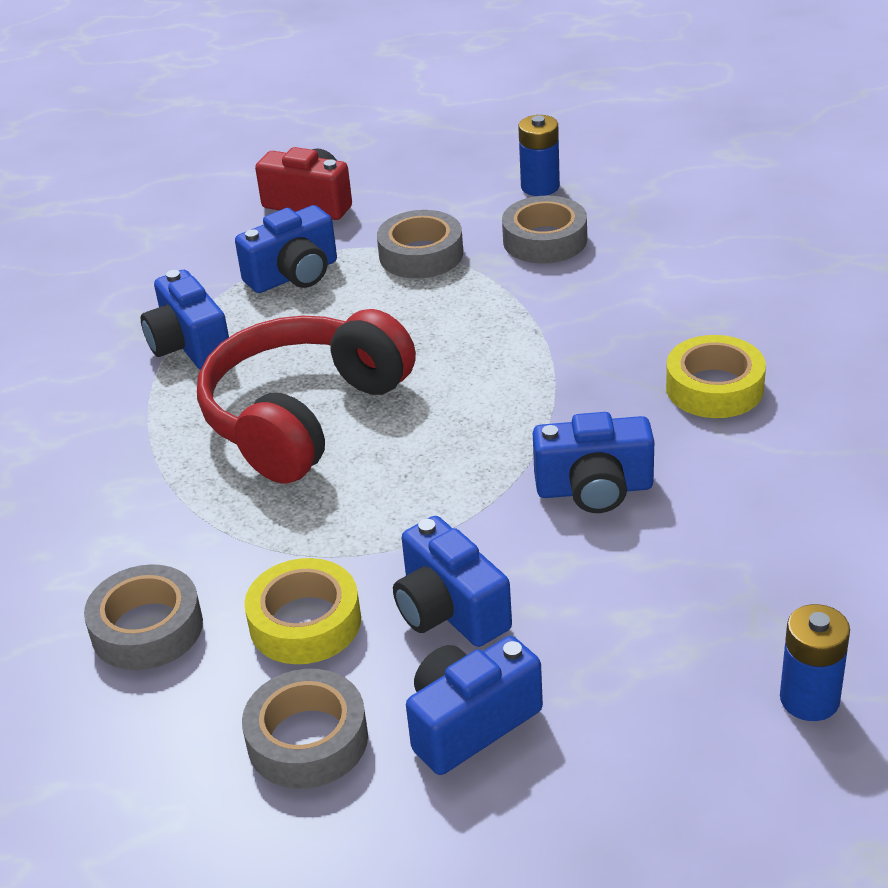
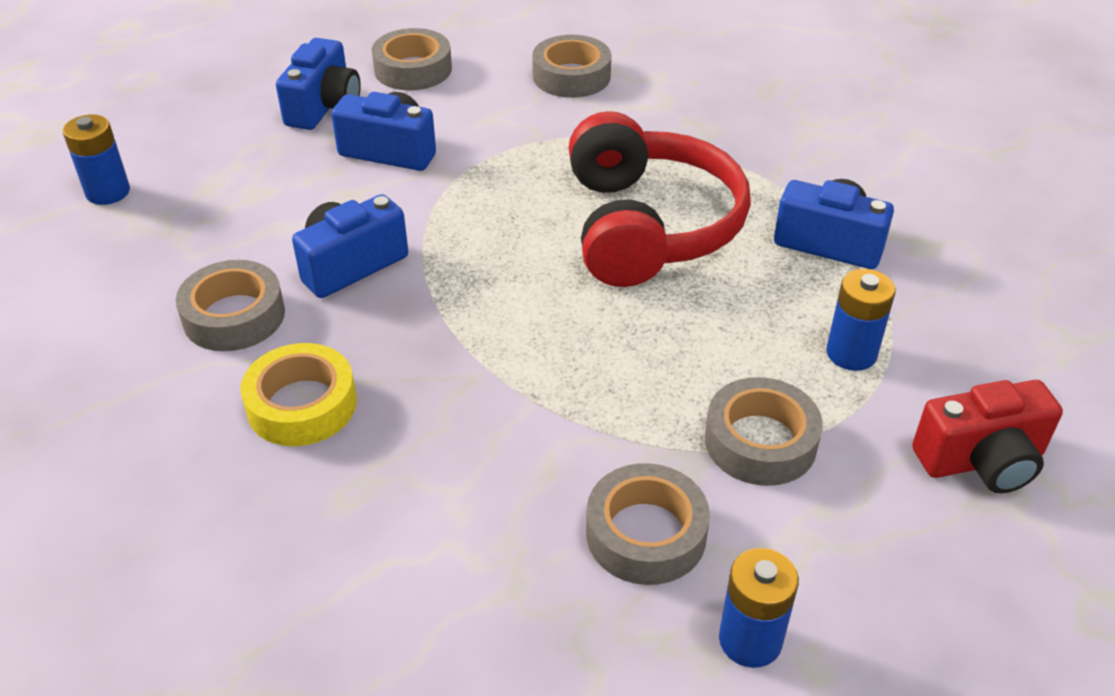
camera: 140 degrees right, 5 degrees up
blue camera [235,205,337,293] -> blue battery [826,269,896,371]
yellow tape [244,558,361,664] -> none
none -> grey tape [176,260,285,351]

